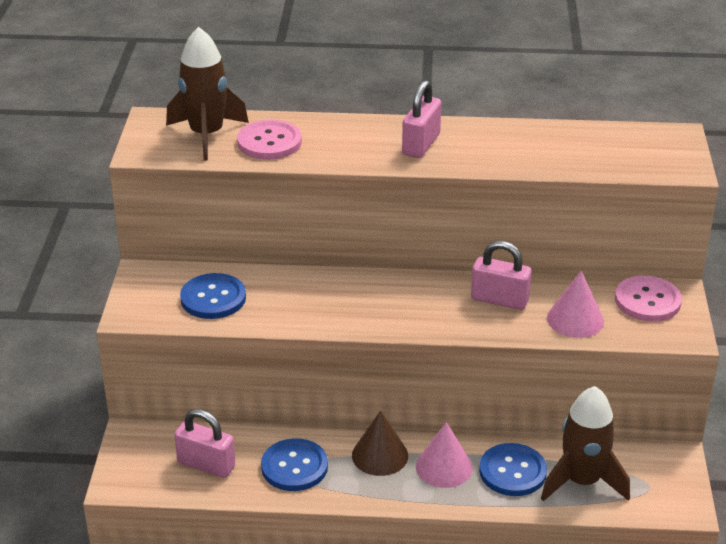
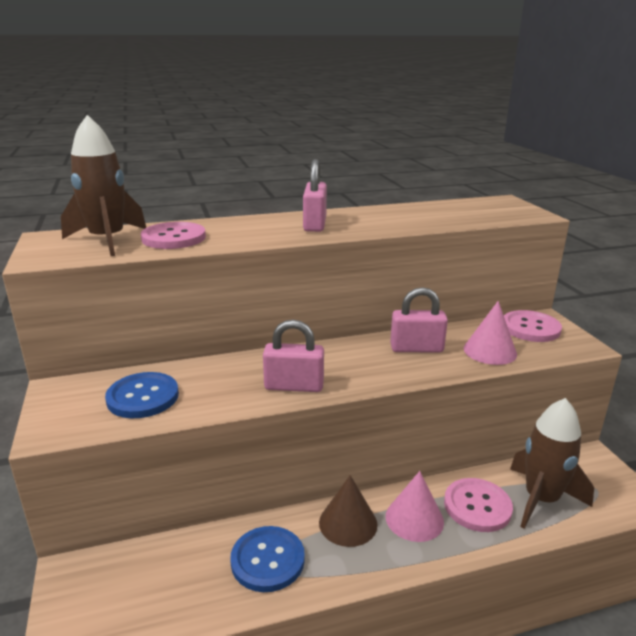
camera: 20 degrees left, 10 degrees down
pink padlock [174,409,235,478] -> pink padlock moved to [263,320,324,392]
blue button [479,443,547,496] -> pink button [444,478,513,532]

